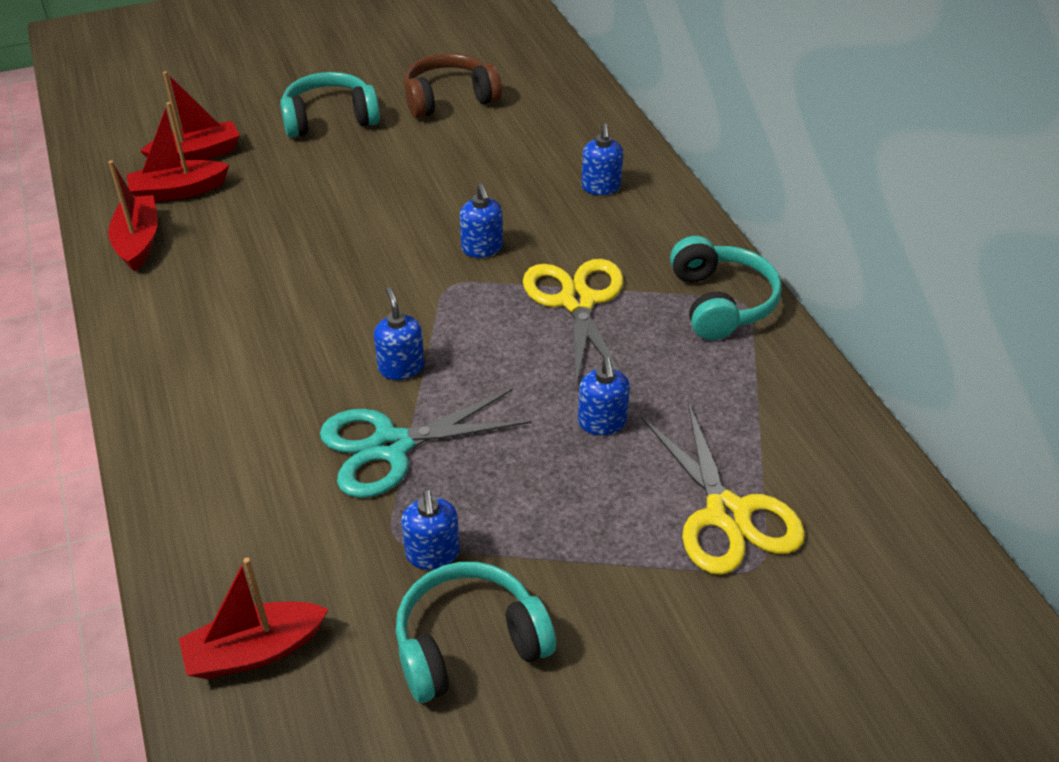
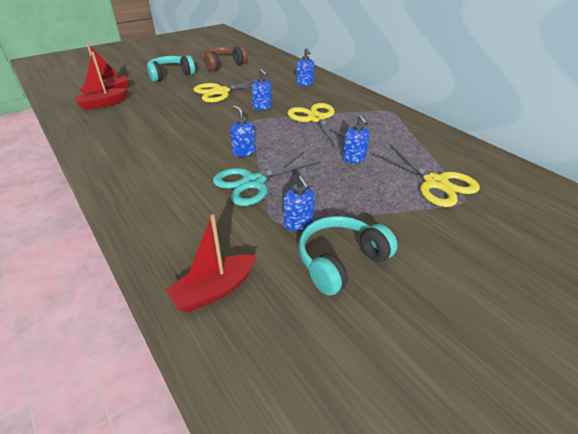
camera: 15 degrees left, 5 degrees down
red boat [108,160,158,272] -> none
turquoise headphones [670,236,782,340] -> none
none -> yellow scissors [193,80,272,103]

